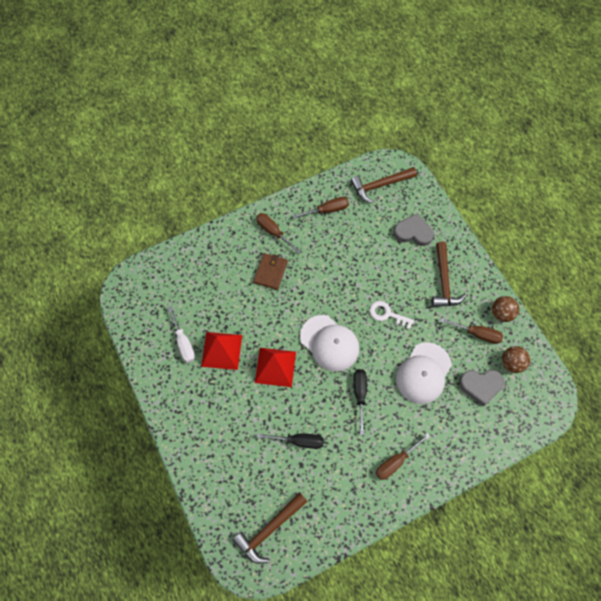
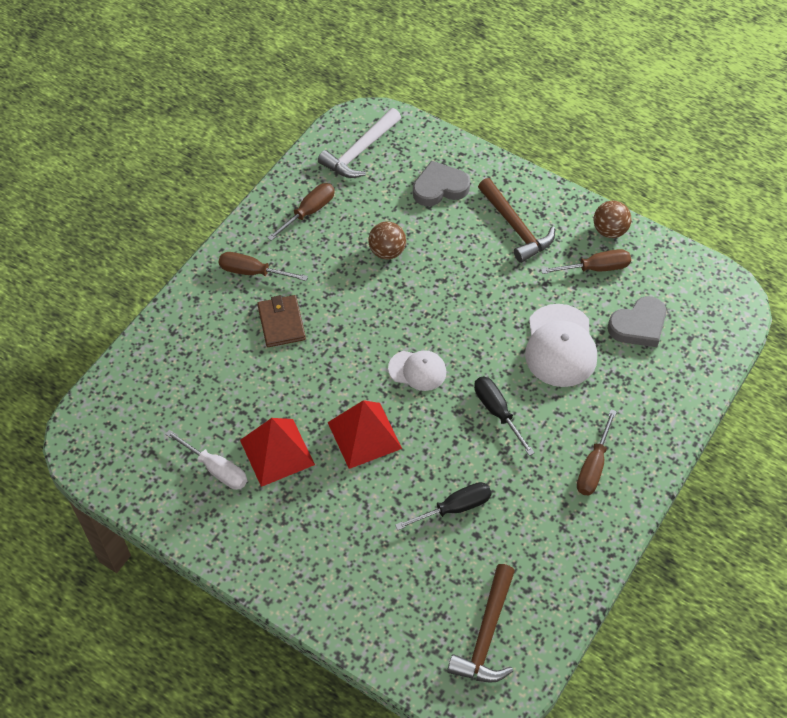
camera: 30 degrees left, 10 degrees down
white cap [300,315,359,372] -> white cap [388,350,447,391], size x0.60
brown hammer [351,167,417,203] -> white hammer [318,108,401,178]
white key [369,301,414,329] -> none
brown ball [502,346,530,373] -> brown ball moved to [368,221,406,259]

